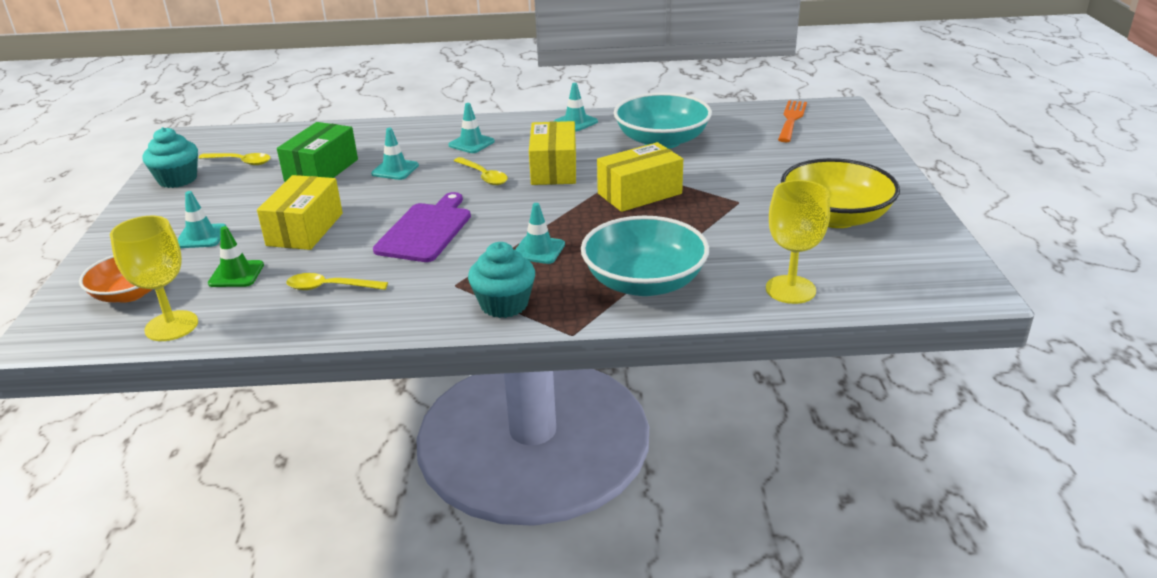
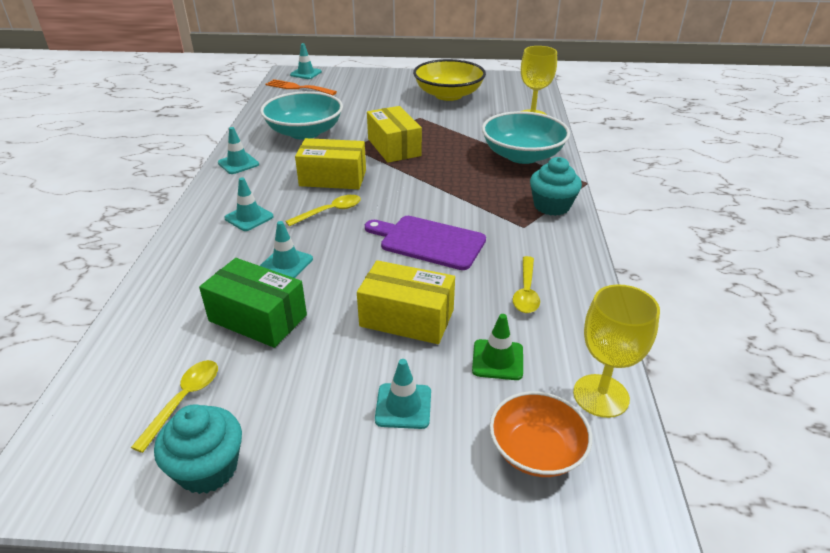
camera: 85 degrees left, 5 degrees up
turquoise traffic cone [515,203,565,264] -> turquoise traffic cone moved to [290,43,322,79]

